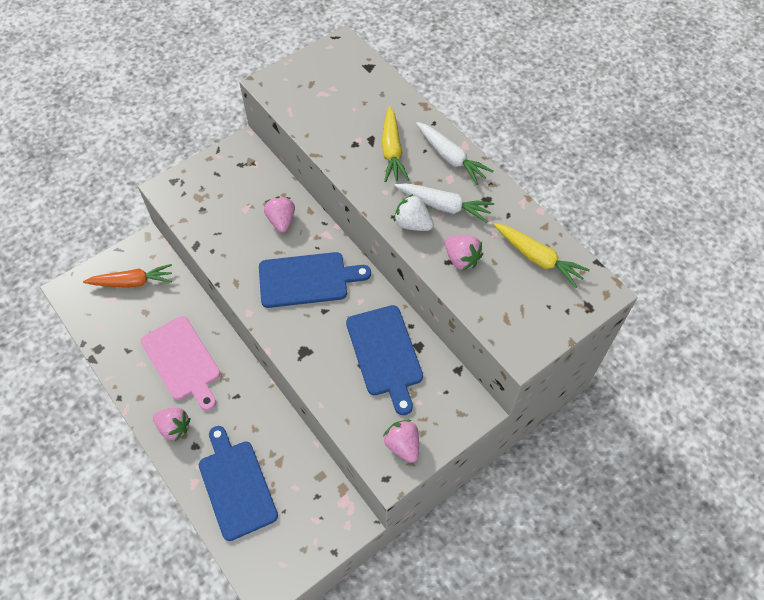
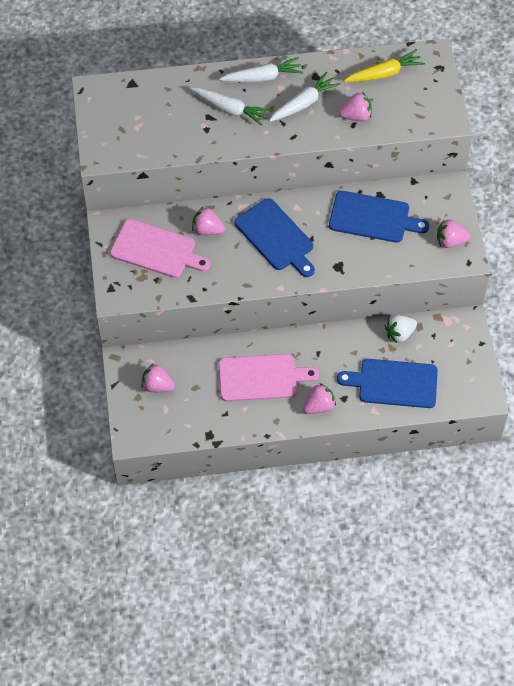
camera: 60 degrees left, 0 degrees up
orange carrot [83,264,172,288] -> pink strawberry [141,363,175,392]
blue cutting board [259,252,371,308] -> blue cutting board turned 120 degrees clockwise [234,198,315,277]
yellow carrot [382,106,409,182] -> white carrot [191,88,271,126]
white strawberry [394,194,434,231] -> white strawberry moved to [385,315,417,343]
none -> pink cutting board [110,219,211,278]

